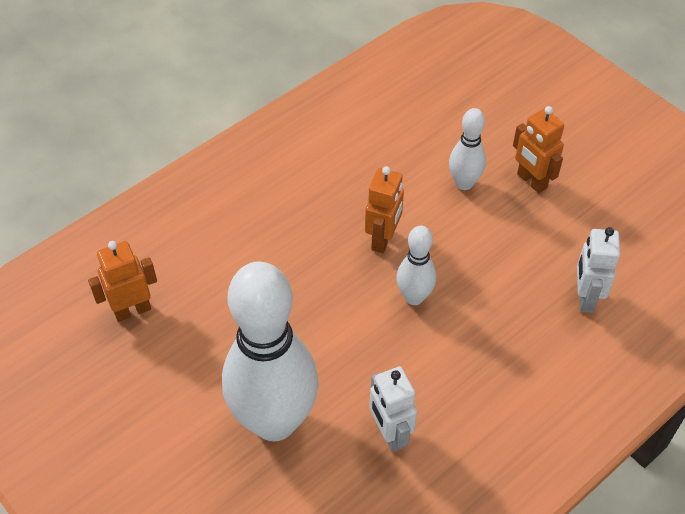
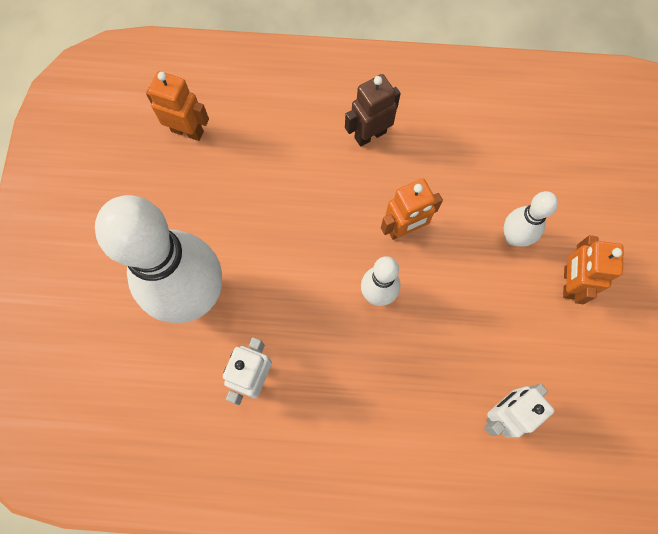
camera: 45 degrees right, 20 degrees up
none -> brown robot [345,74,401,147]

